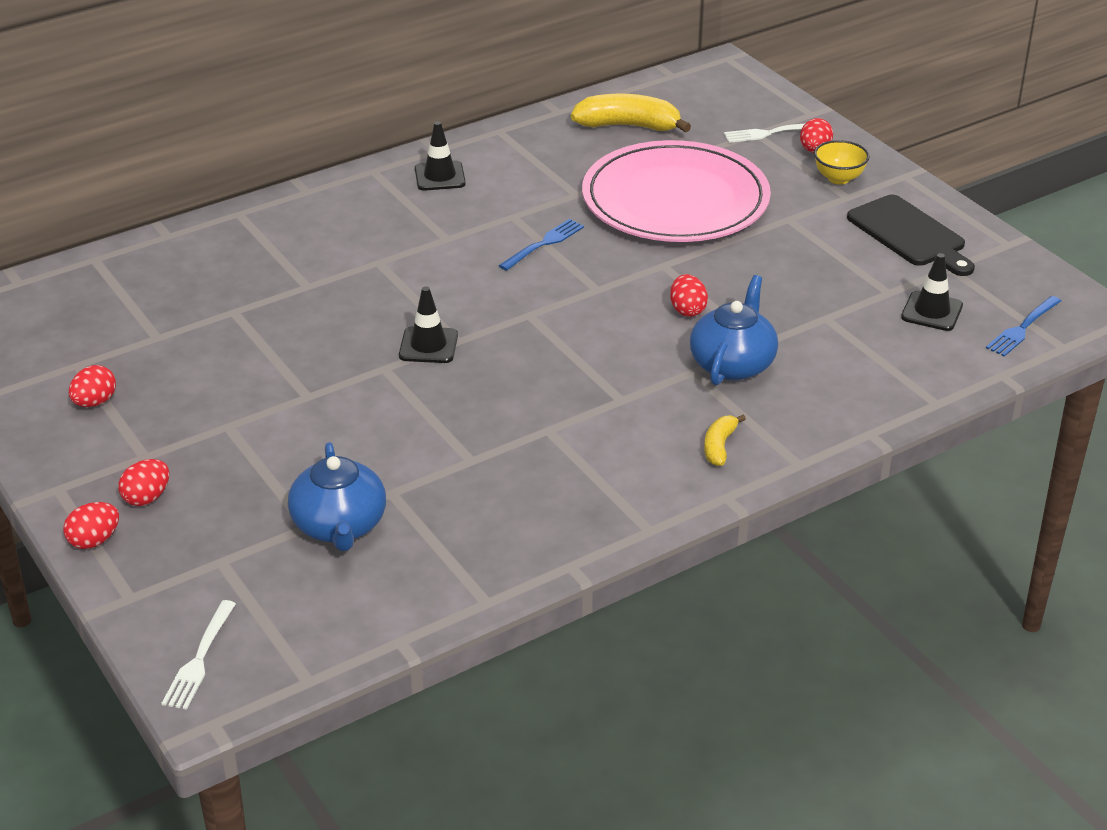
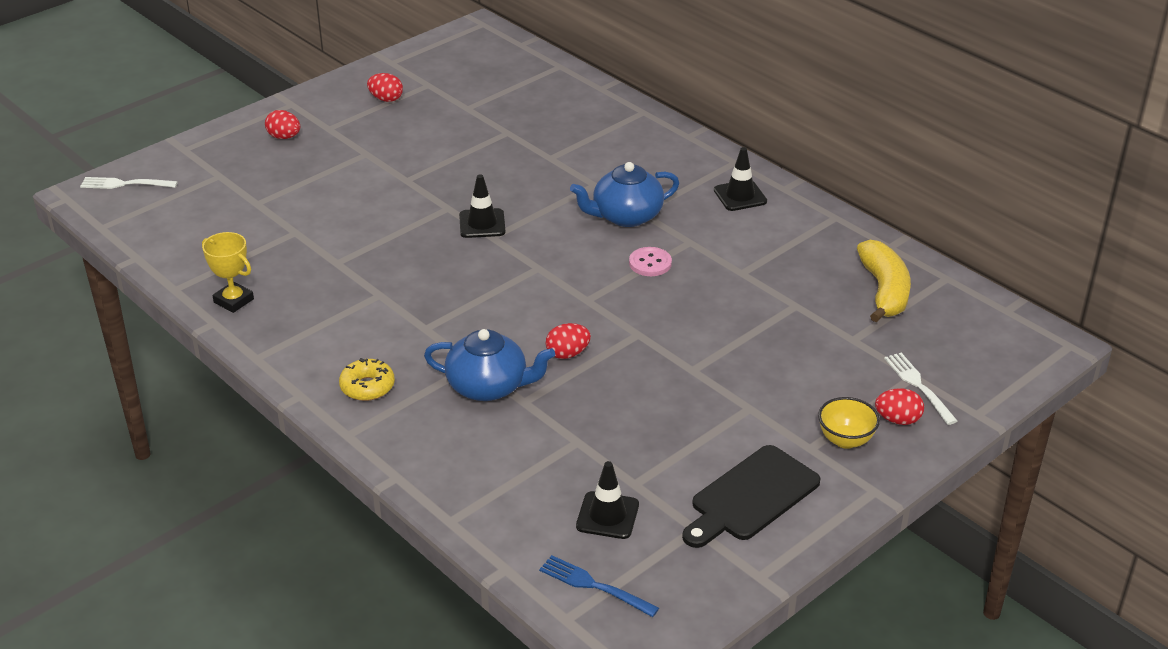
camera: 80 degrees right, 0 degrees up
red egg [63,502,119,549] -> none
blue teapot [288,442,386,551] -> blue teapot moved to [570,162,679,227]
blue fork [499,219,584,271] -> pink button [629,247,672,276]
pink plate [582,140,771,242] -> none
yellow banana [704,415,746,466] -> yellow donut [339,358,395,401]
none -> yellow trophy [202,232,254,313]

